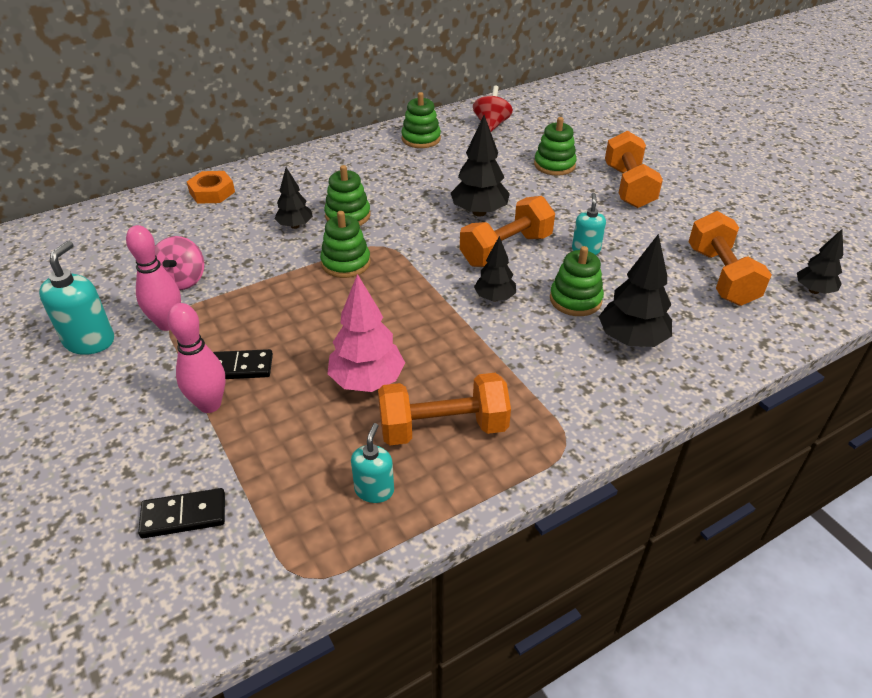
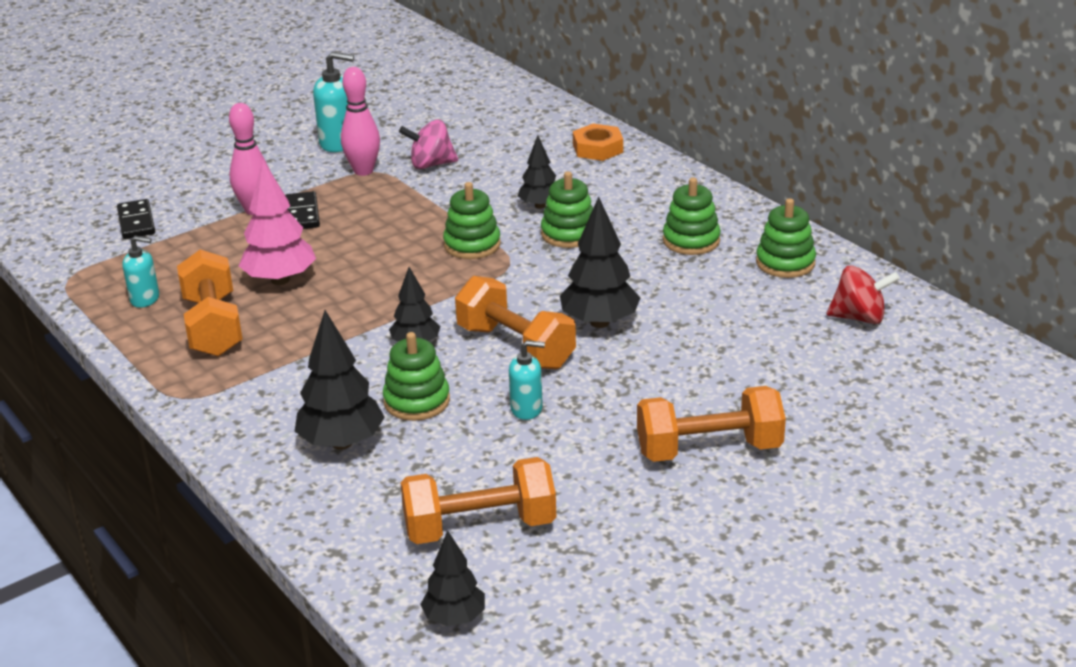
camera: 85 degrees right, 10 degrees down
green stacking toy [534,117,577,176] -> green stacking toy moved to [663,178,721,255]

